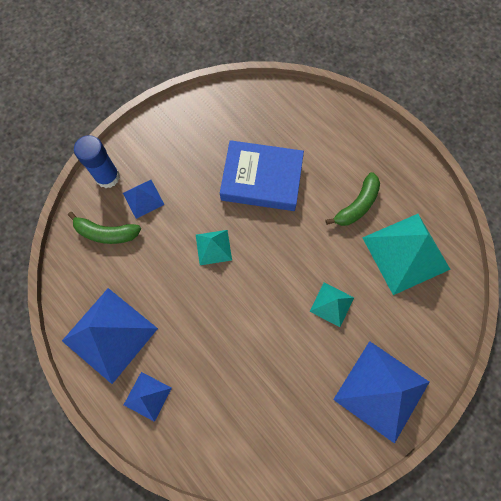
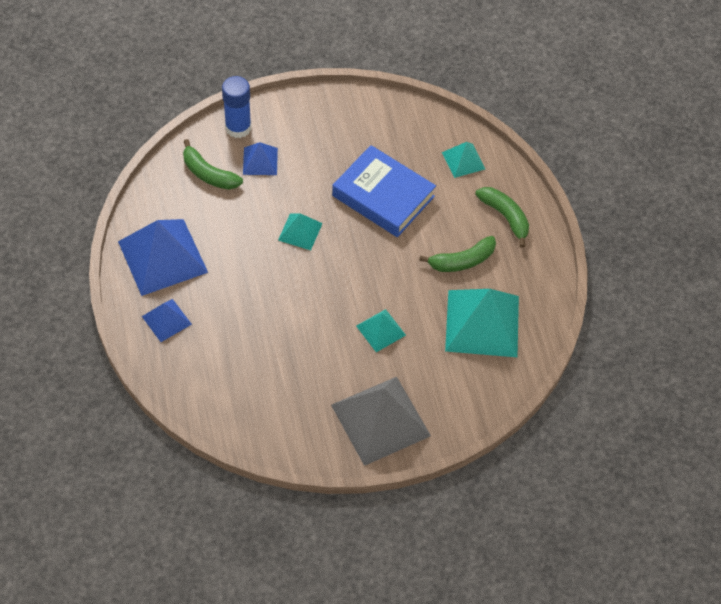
camera: 25 degrees right, 15 degrees down
blue pyramid [333,341,429,444] -> grey pyramid [331,377,431,466]
none -> turquoise pyramid [442,142,485,178]
none -> green banana [475,187,529,248]

